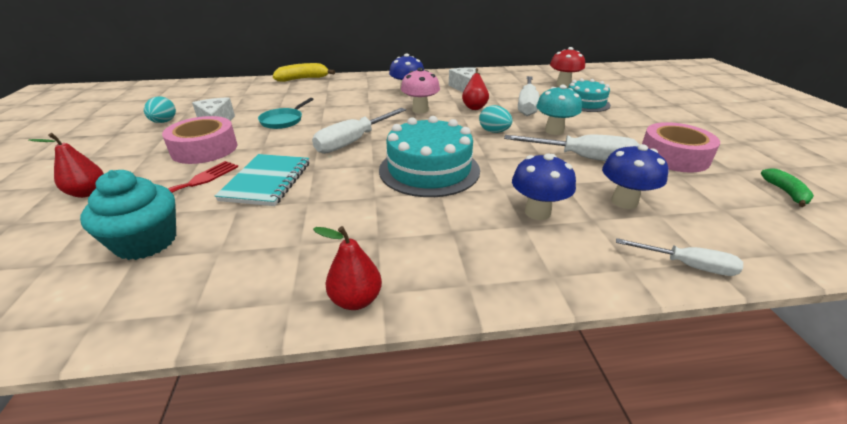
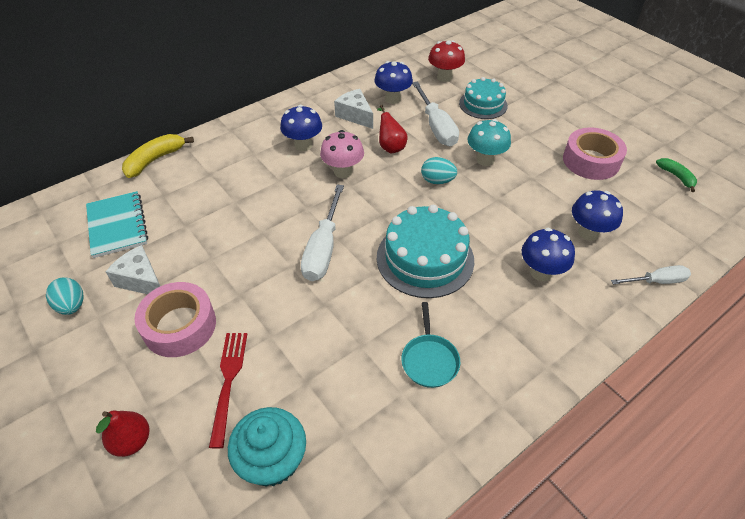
camera: 30 degrees left, 15 degrees up
turquoise notebook [215,154,309,206] -> turquoise notebook moved to [86,191,148,258]
turquoise pan [258,98,314,129] -> turquoise pan moved to [401,302,460,388]
red pear [313,226,382,310] -> none
white screwdriver [504,134,640,161] -> none
none -> blue mushroom [374,61,413,104]

